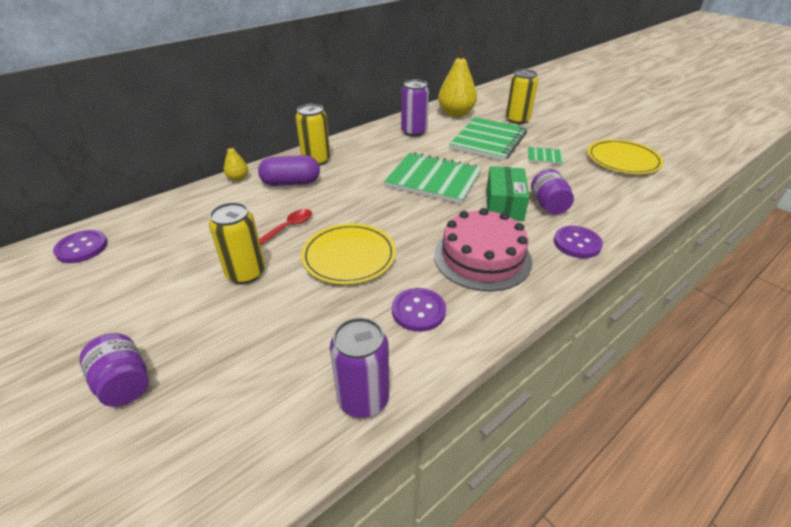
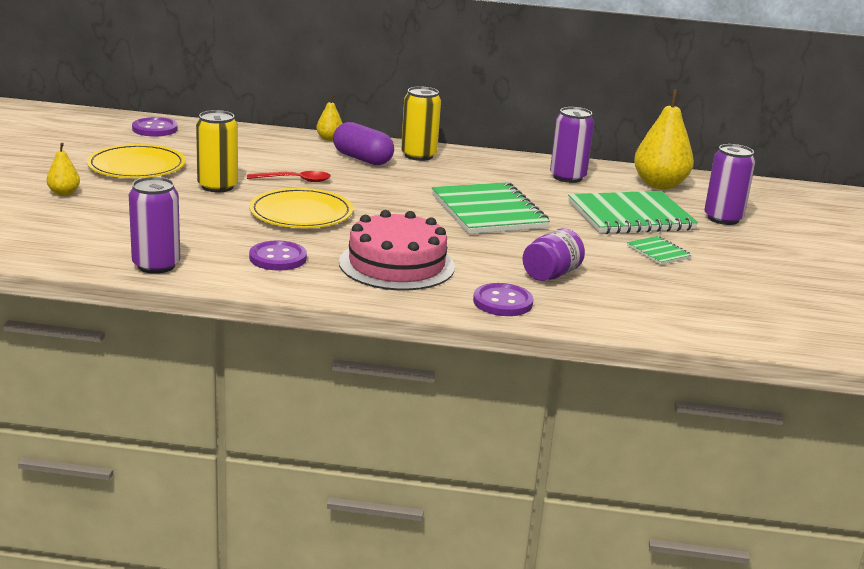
camera: 45 degrees right, 15 degrees down
purple jar [79,333,149,407] -> yellow pear [47,143,80,196]
green box [486,166,529,221] -> none
yellow can [506,69,538,124] -> purple can [704,144,755,225]
yellow plate [587,139,664,174] -> yellow plate moved to [87,144,186,178]

